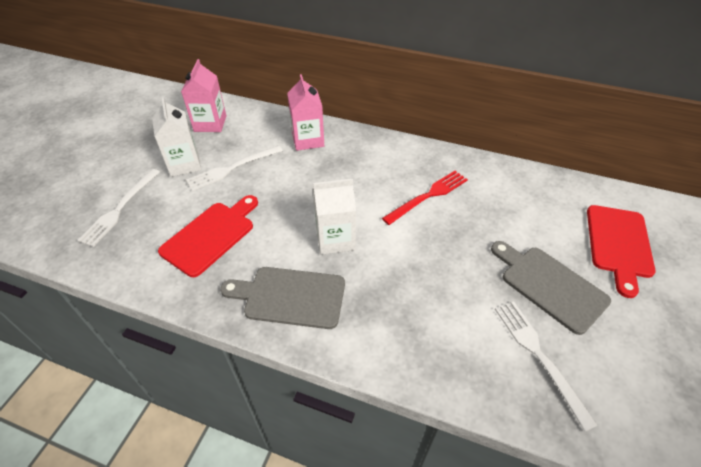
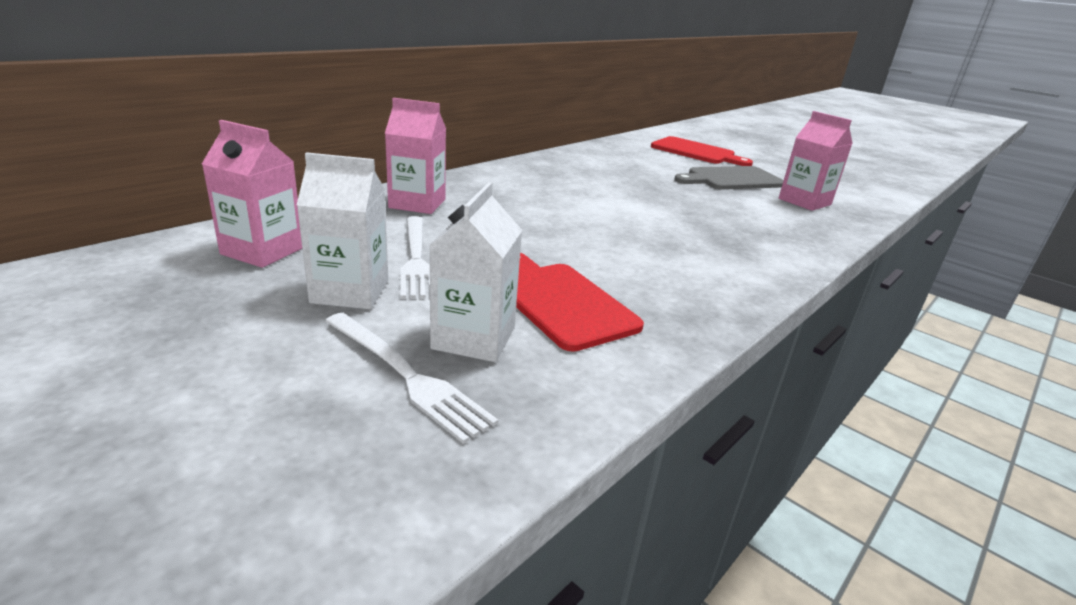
camera: 70 degrees left, 20 degrees down
grey cutting board [220,267,345,329] -> none
white carton [313,179,356,255] -> white carton moved to [429,182,522,362]
red fork [382,171,468,225] -> none
white fork [495,301,598,431] -> pink carton [779,111,853,211]

